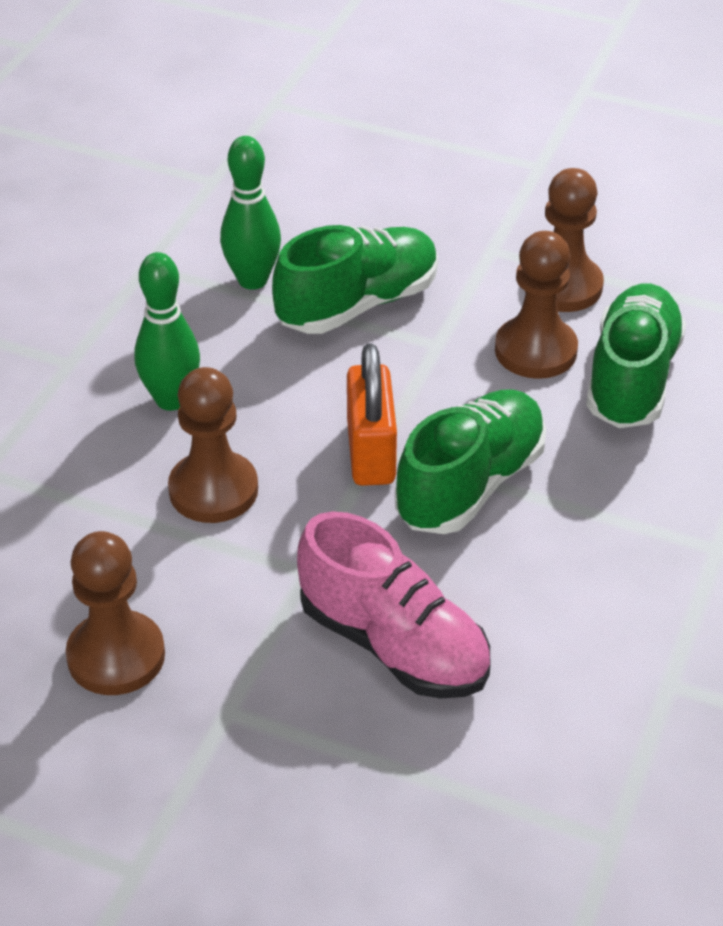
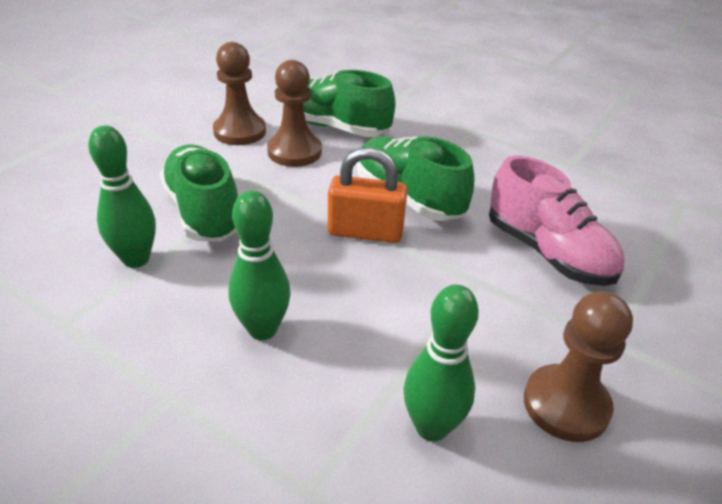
camera: 80 degrees left, 5 degrees down
brown pawn [168,367,258,523] -> none
pink shoe [297,511,490,698] -> pink shoe turned 90 degrees clockwise [489,156,625,286]
none -> green bowling pin [403,285,479,442]

